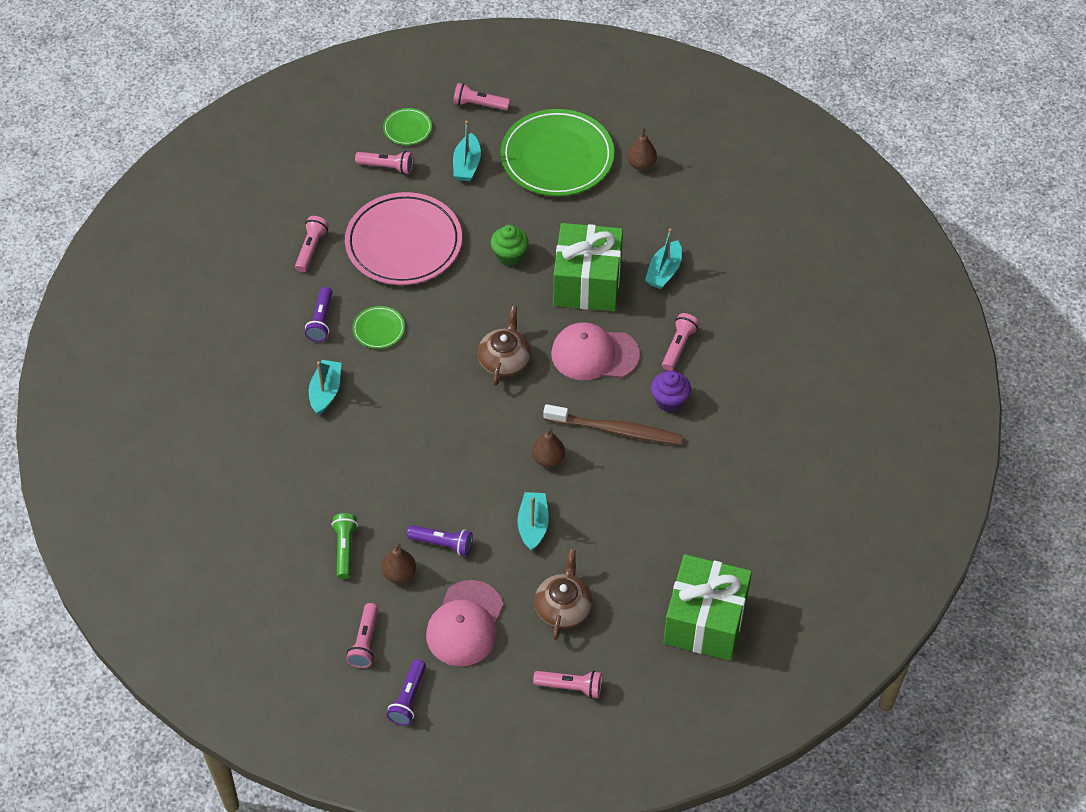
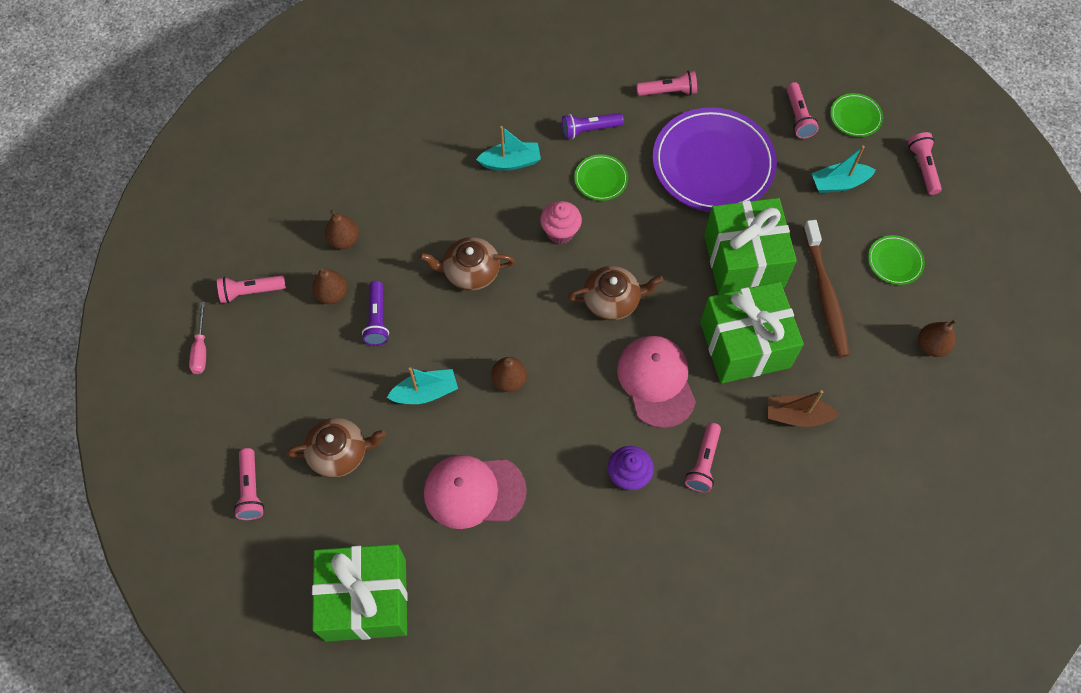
camera: 70 degrees right, 10 degrees up
green flashlight [332,513,358,579] -> brown pear [325,210,359,249]
pink plate [345,192,462,285] -> purple plate [653,107,777,212]
purple flashlight [387,660,426,726] -> pink screwdriver [189,302,206,374]
pink cap [426,580,504,666] -> pink cap moved to [424,455,527,529]
green cupcake [490,225,529,266] -> green gift [704,198,797,295]
green plate [501,109,614,196] -> green plate [868,235,925,285], size x0.44
brown toothbrush [543,404,683,445] -> brown toothbrush moved to [803,220,849,357]
turquoise boat [645,228,682,289] -> brown boat [768,390,840,427]
pink flashlight [662,313,699,371] -> pink flashlight turned 105 degrees clockwise [685,423,721,493]
none -> brown teapot [420,237,515,291]
none -> pink cupcake [540,201,582,244]

